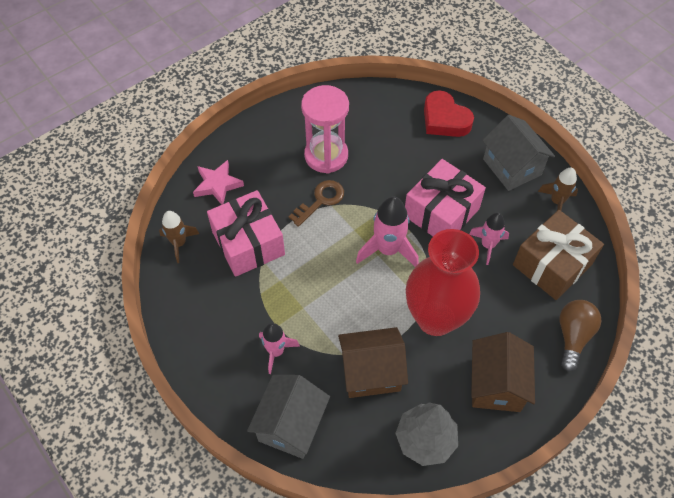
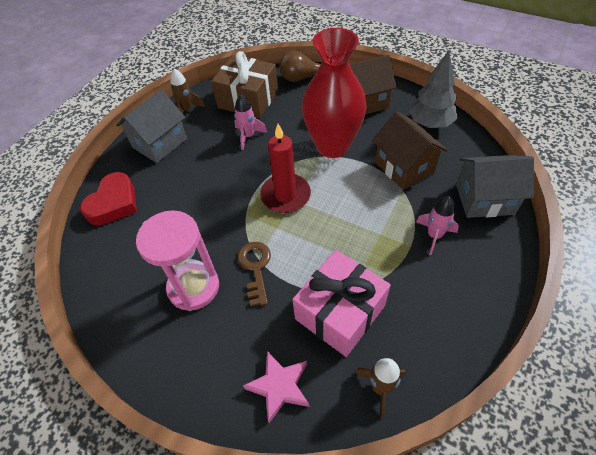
camera: 110 degrees left, 5 degrees down
brown key [289,180,344,227] -> brown key turned 60 degrees clockwise [238,242,271,306]
pink rocket [356,197,419,267] -> red candle [260,124,311,213]
pink gift [405,159,486,236] -> none

